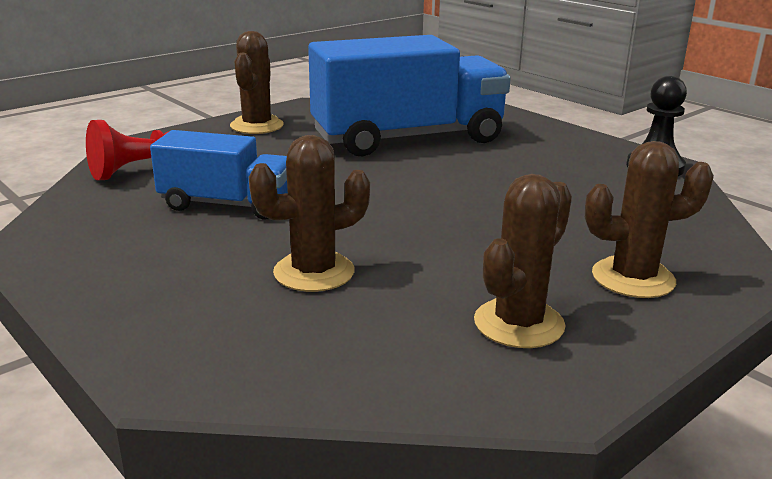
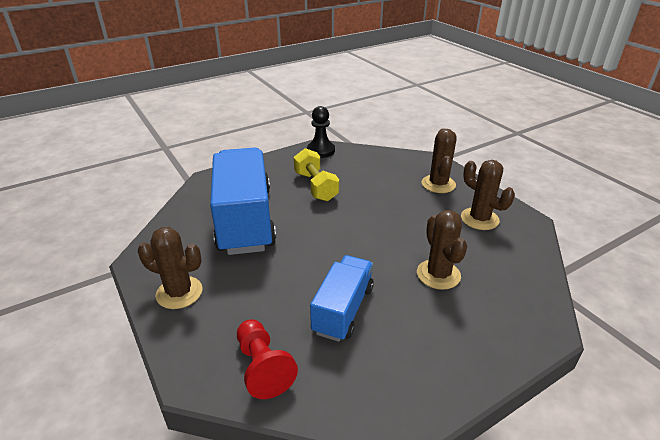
camera: 80 degrees left, 10 degrees up
none -> yellow dumbbell [294,148,339,201]

